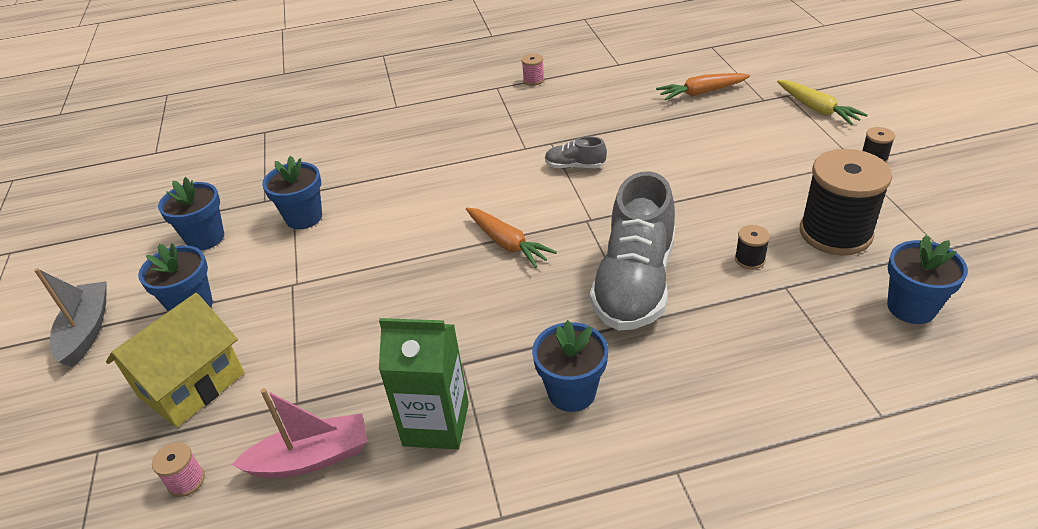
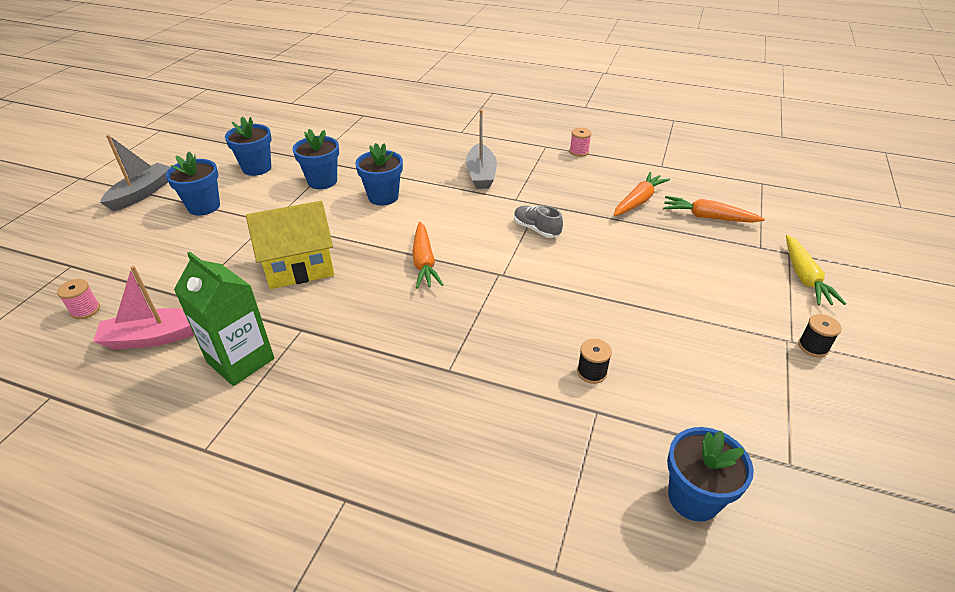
camera: 30 degrees right, 0 degrees up
yellow house [106,293,245,428] -> yellow house moved to [246,201,334,289]
pink boat [231,388,367,478] -> pink boat turned 150 degrees clockwise [93,266,194,350]
blue flower pot [532,320,608,412] -> blue flower pot moved to [355,143,403,206]
grey shoe [590,171,675,331] -> none
black spool [800,149,892,256] -> none
none -> grey boat [466,109,497,189]
none -> orange carrot [614,172,670,216]

